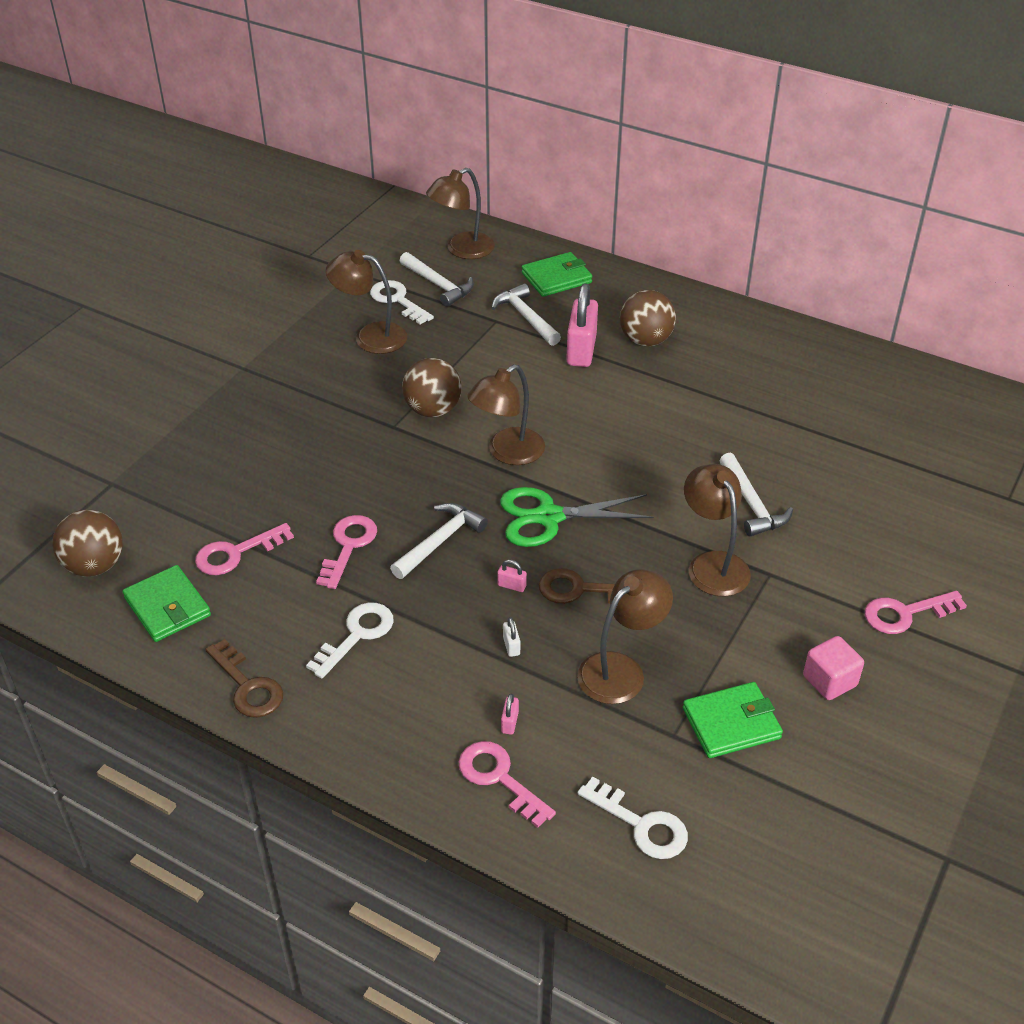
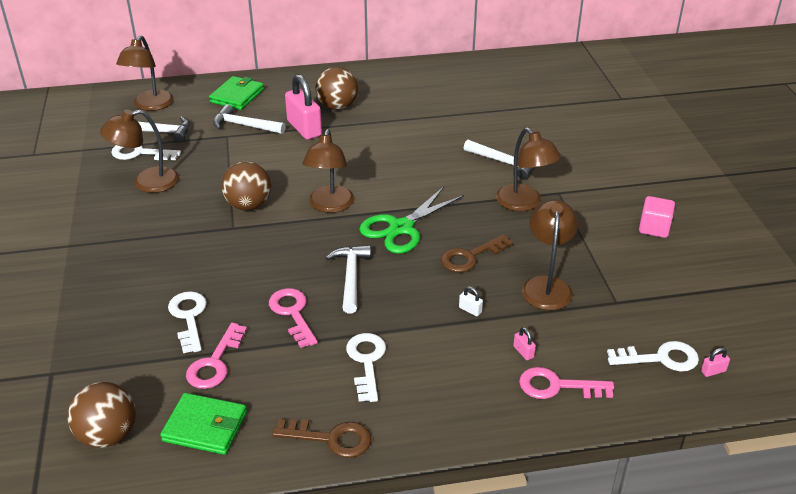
camera: 40 degrees left, 5 degrees down
pink padlock [497,560,527,592] -> pink padlock moved to [701,348,730,377]
green wallet [683,682,783,758] -> none
brown lamp [684,464,751,596] -> brown lamp turned 150 degrees counterclockwise [496,128,561,211]
pink key [865,591,967,634] -> none
none -> white key [168,291,207,353]

